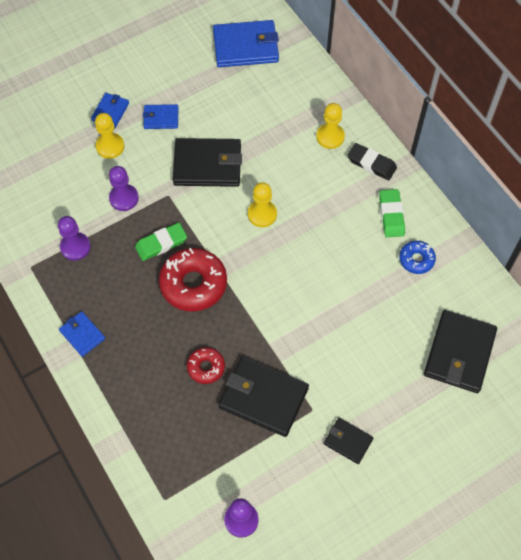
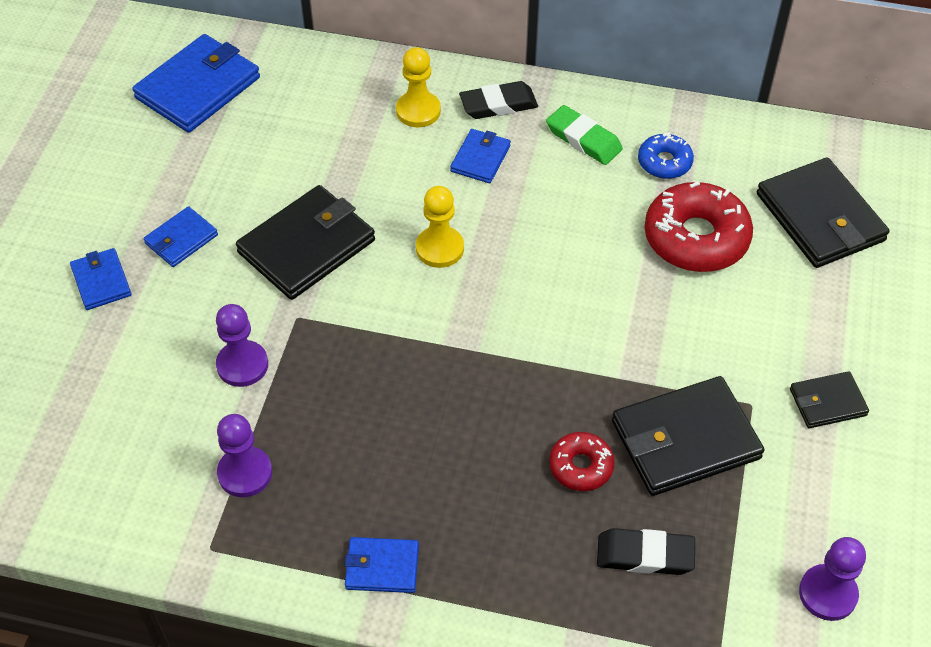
camera: 45 degrees left, 10 degrees down
yellow pawn [95,113,124,159] -> none
green eraser [135,223,187,261] -> none
red donut [159,248,227,312] -> red donut moved to [645,181,753,272]
none -> blue wallet [450,129,511,183]
none -> black eraser [597,528,695,575]

